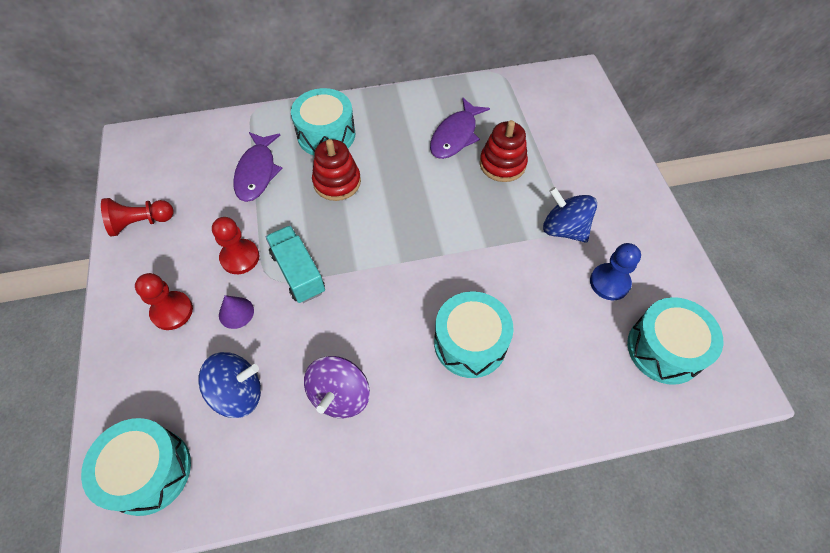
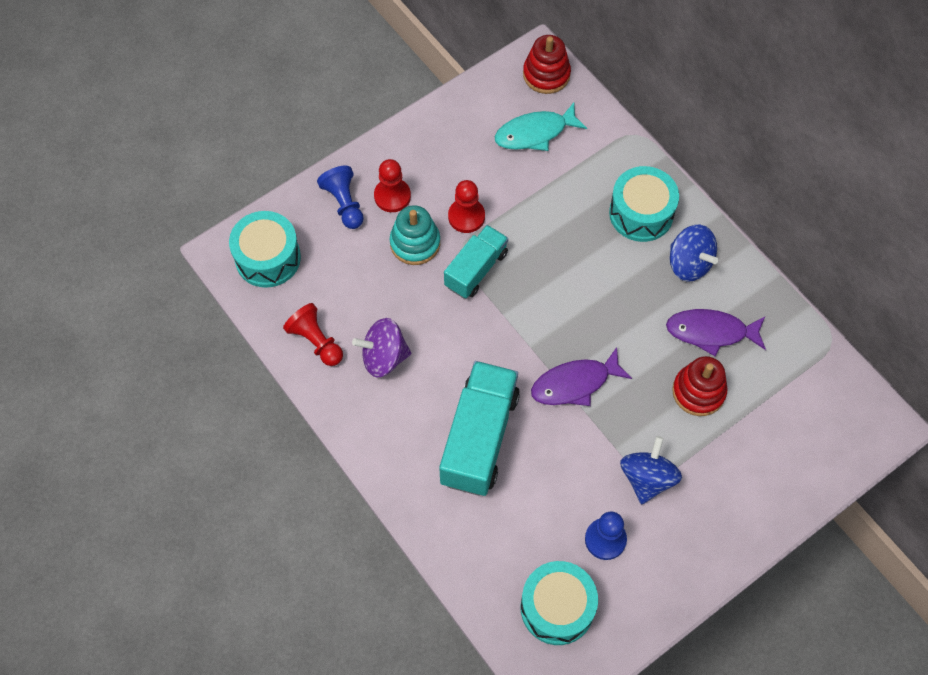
camera: 65 degrees right, 5 degrees up
red pawn [101,198,173,237] -> red pawn moved to [283,303,343,366]
blue spinning top [198,352,261,418] -> blue spinning top moved to [670,224,718,282]
purple cone [219,295,254,329] -> turquoise stacking toy [390,205,440,265]
purple fish [233,132,283,202] -> purple fish moved to [531,347,632,406]
red stacking toy [312,139,361,201] -> red stacking toy moved to [523,35,571,94]
turquoise drum [434,291,513,378] -> turquoise truck [439,361,520,496]
none -> blue pawn [317,166,364,229]
none -> turquoise fish [495,102,587,151]

